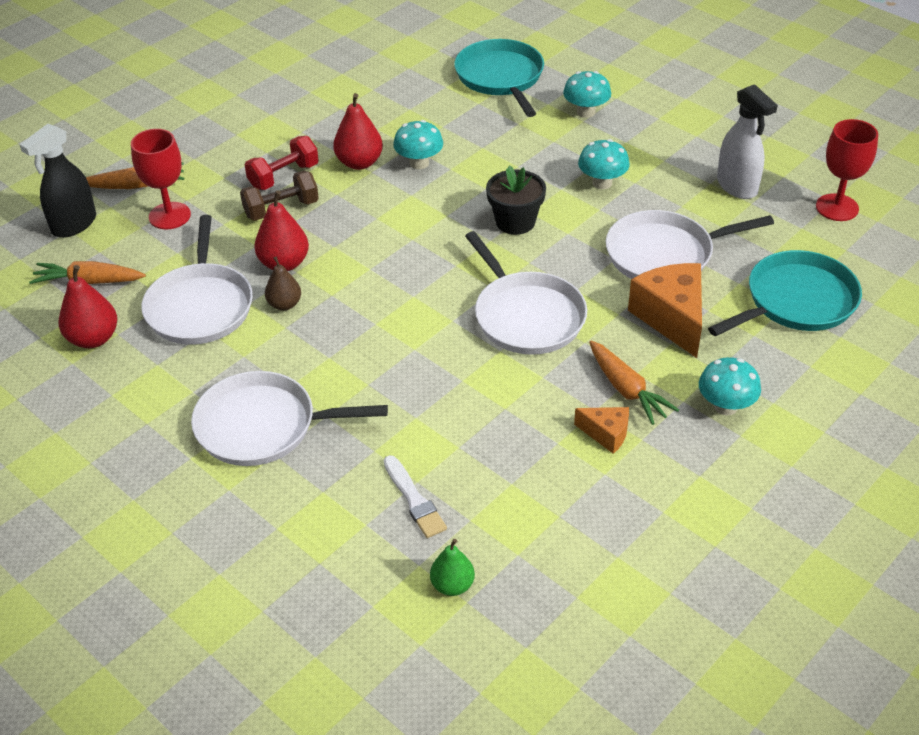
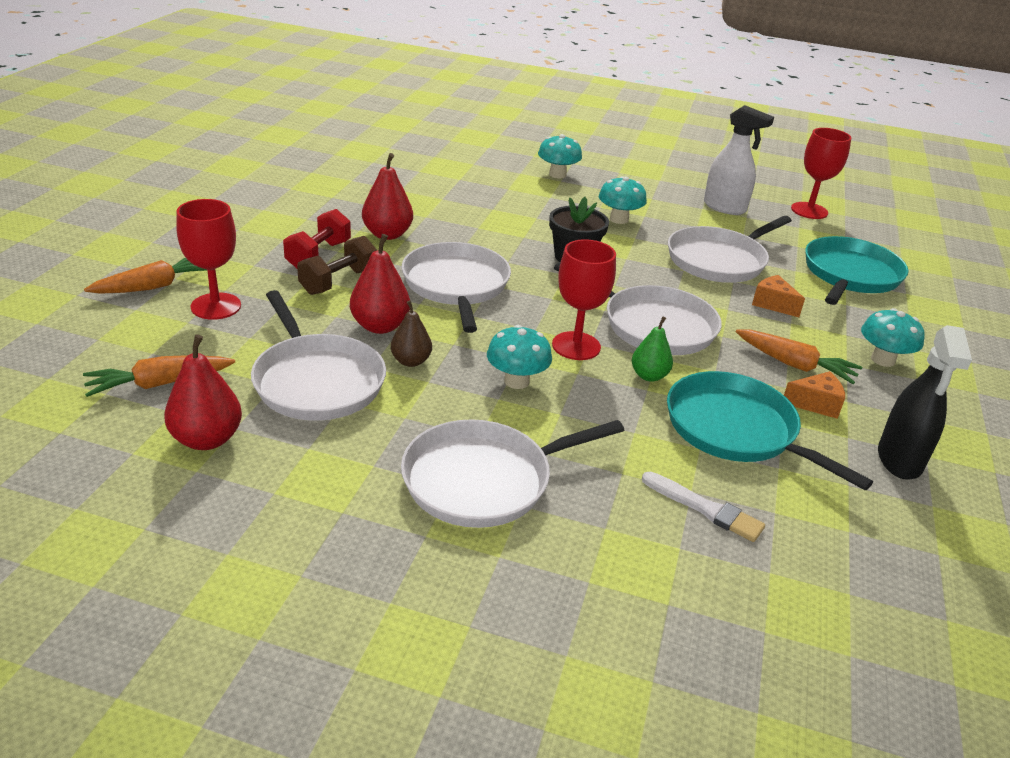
camera: 30 degrees left, 10 degrees down
black spray bottle [19,124,96,238] -> black spray bottle moved to [878,325,972,480]
turquoise mushroom [393,120,443,169] -> turquoise mushroom moved to [487,325,552,389]
green pear [430,539,475,596] -> green pear moved to [632,317,673,382]
turquoise pan [454,39,544,117] -> turquoise pan moved to [667,371,873,490]
orange cheese [628,263,702,358] -> orange cheese [752,275,805,317], size x0.53
none -> white pan [402,242,511,333]
none -> red goblet [552,239,616,360]

